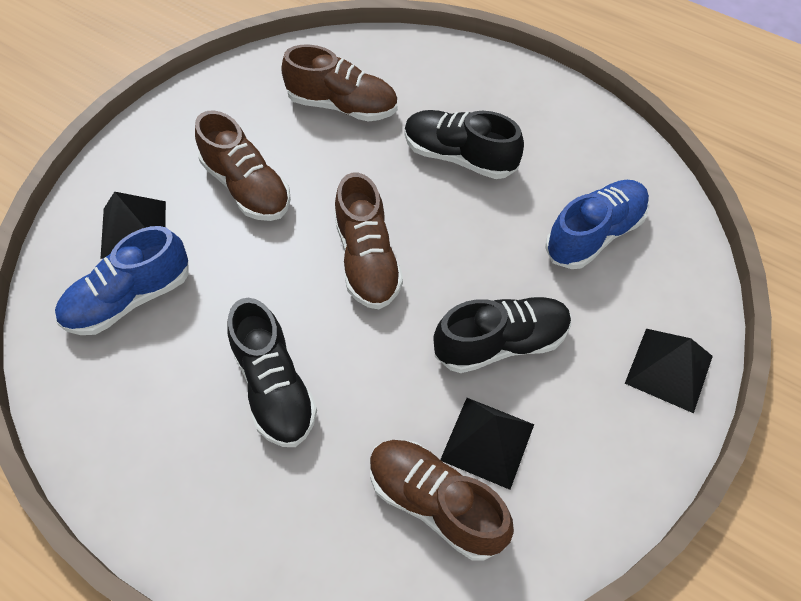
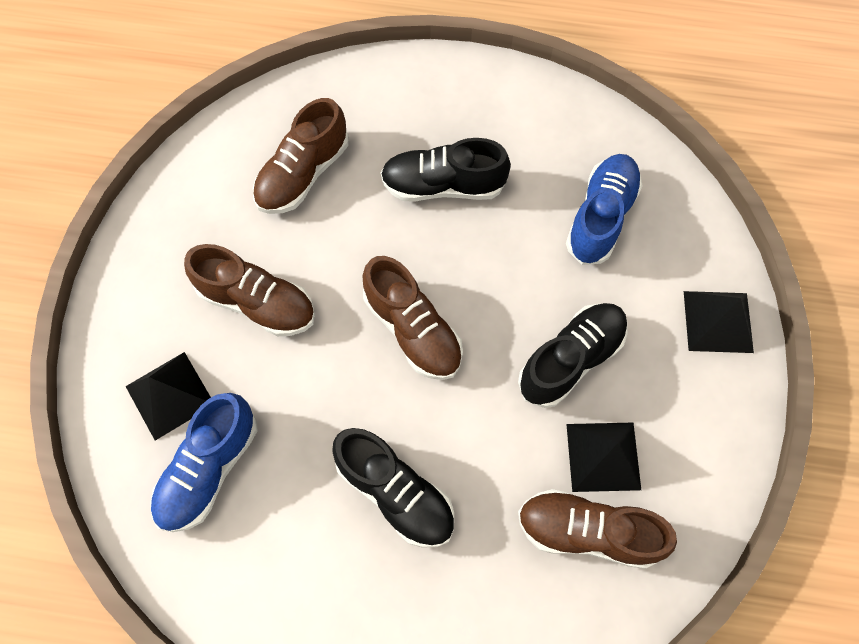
camera: 25 degrees left, 10 degrees up
brown shoe [281,44,398,122] -> brown shoe turned 135 degrees clockwise [253,98,349,214]

